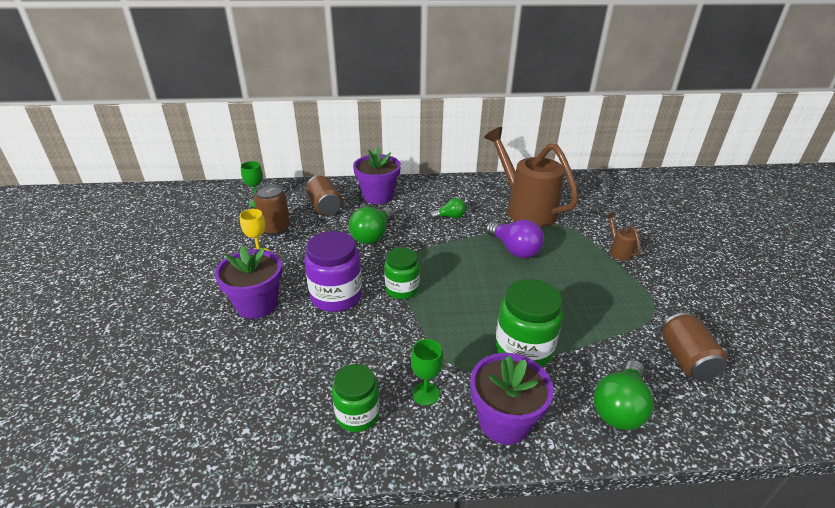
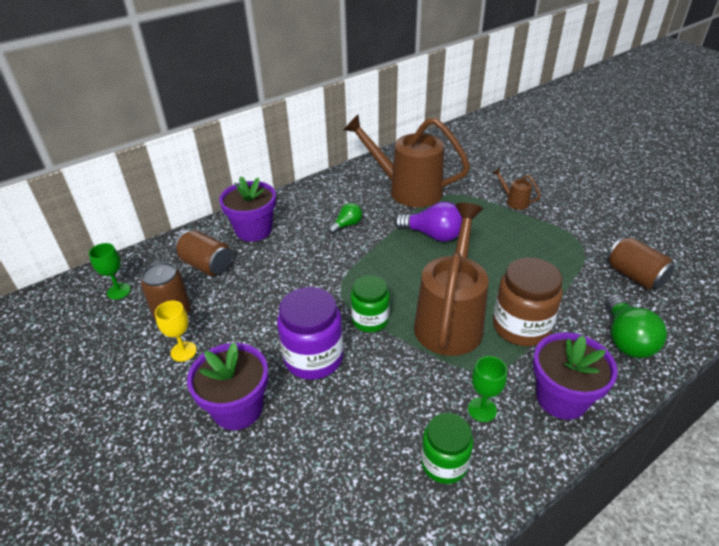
camera: 30 degrees left, 5 degrees up
green light bulb [349,207,394,244] -> none
green jar [495,279,563,367] -> brown jar [493,257,563,346]
none -> brown watering can [414,203,489,356]

